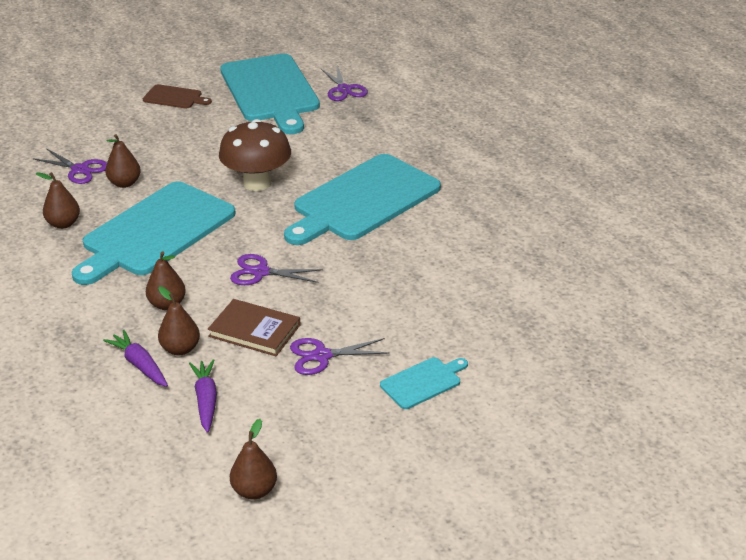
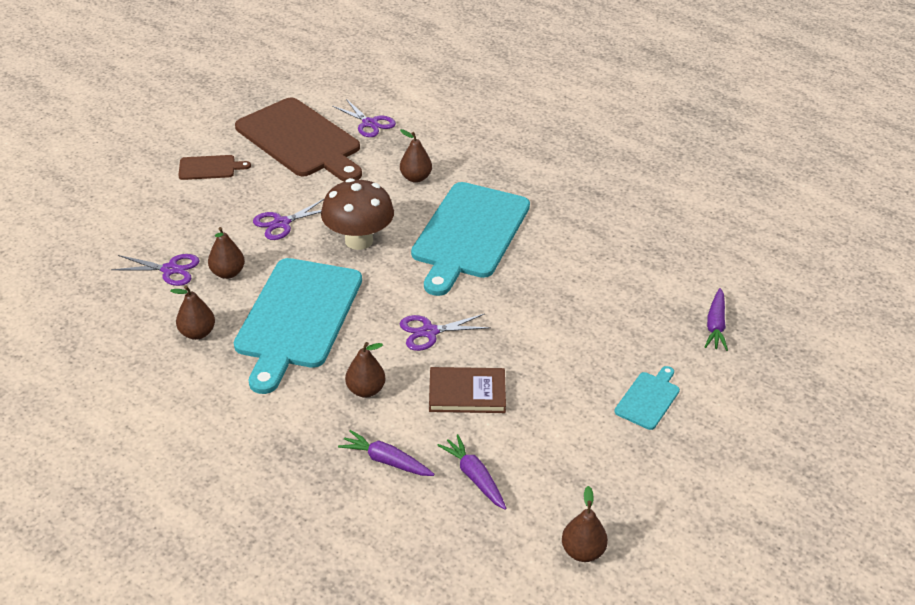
camera: 25 degrees left, 5 degrees up
brown pear [158,287,200,355] -> brown pear moved to [400,129,432,183]
turquoise cutting board [220,54,320,134] -> brown cutting board [235,98,362,182]
purple scissors [290,338,390,375] -> purple scissors moved to [253,199,324,240]
none -> purple carrot [705,288,728,351]

